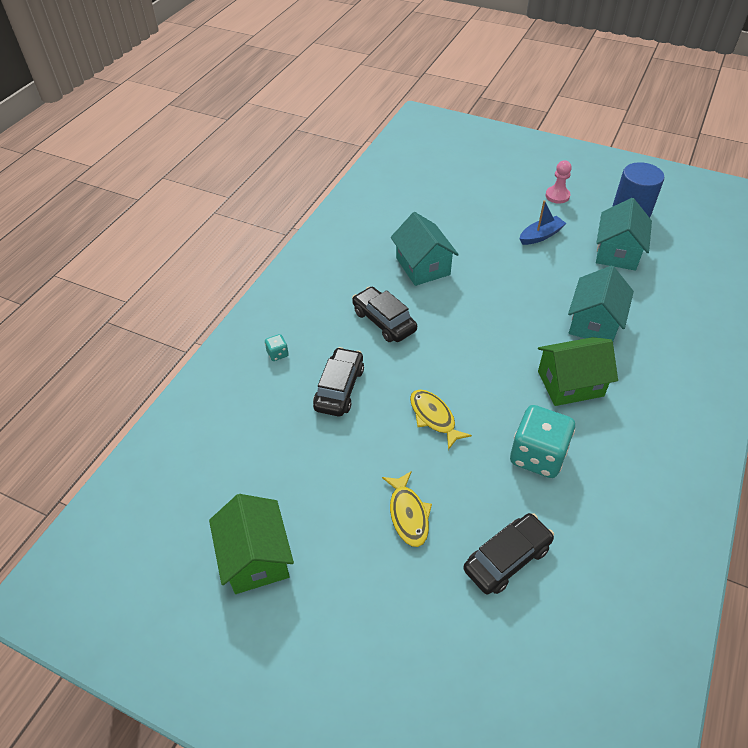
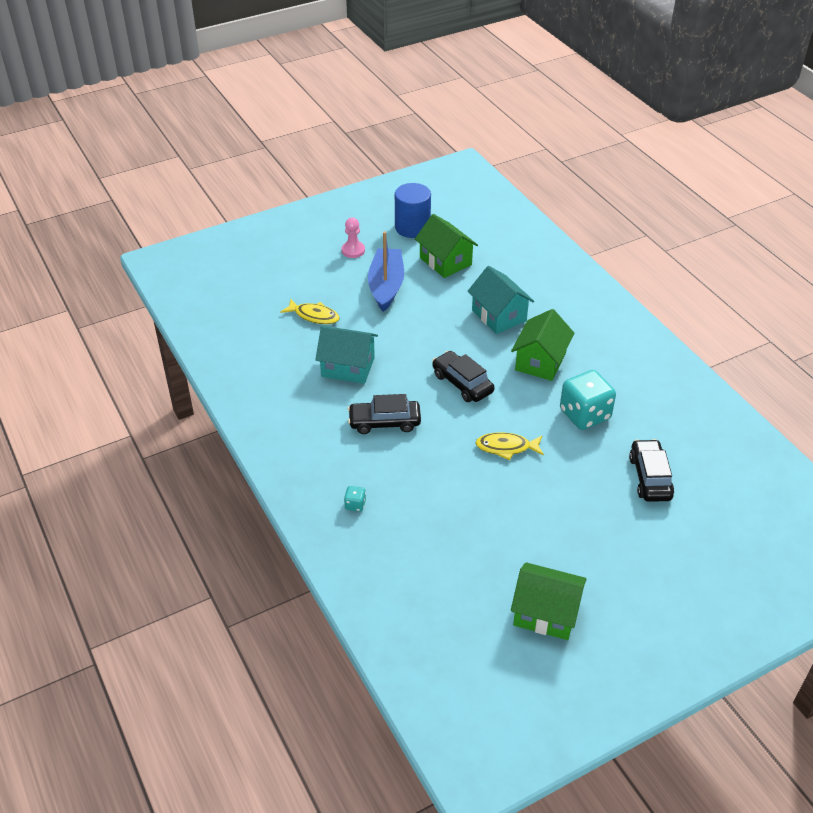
camera: 55 degrees left, 5 degrees down
black car [313,347,364,416] -> black car moved to [432,351,495,402]
yellow fish [382,471,432,547] -> yellow fish moved to [280,299,340,324]
blue boat [520,200,567,245] -> blue boat [368,231,404,312], size x1.70
turquoise house [596,198,652,271] -> green house [415,214,478,278]

